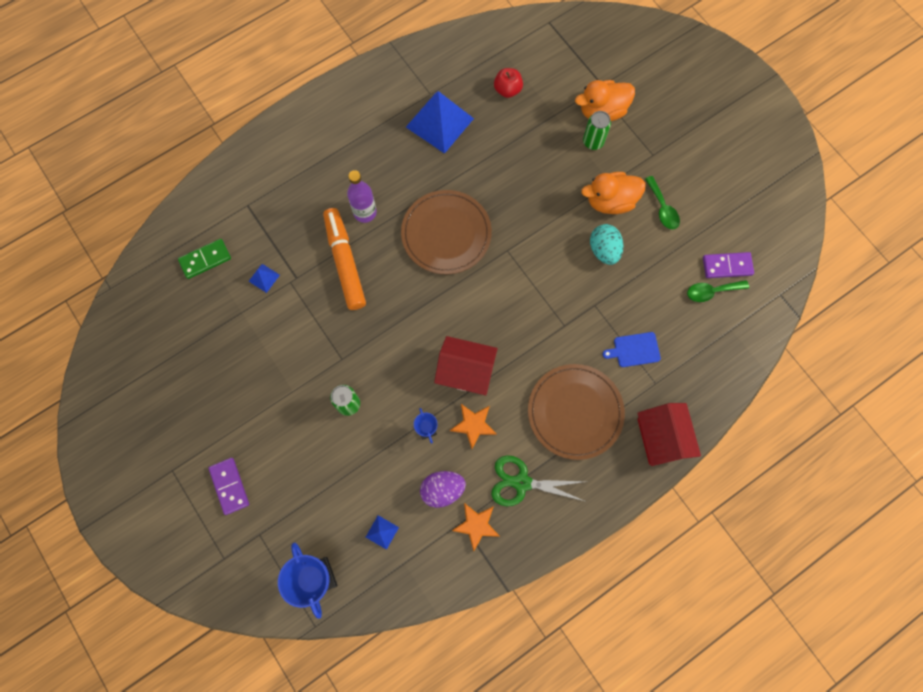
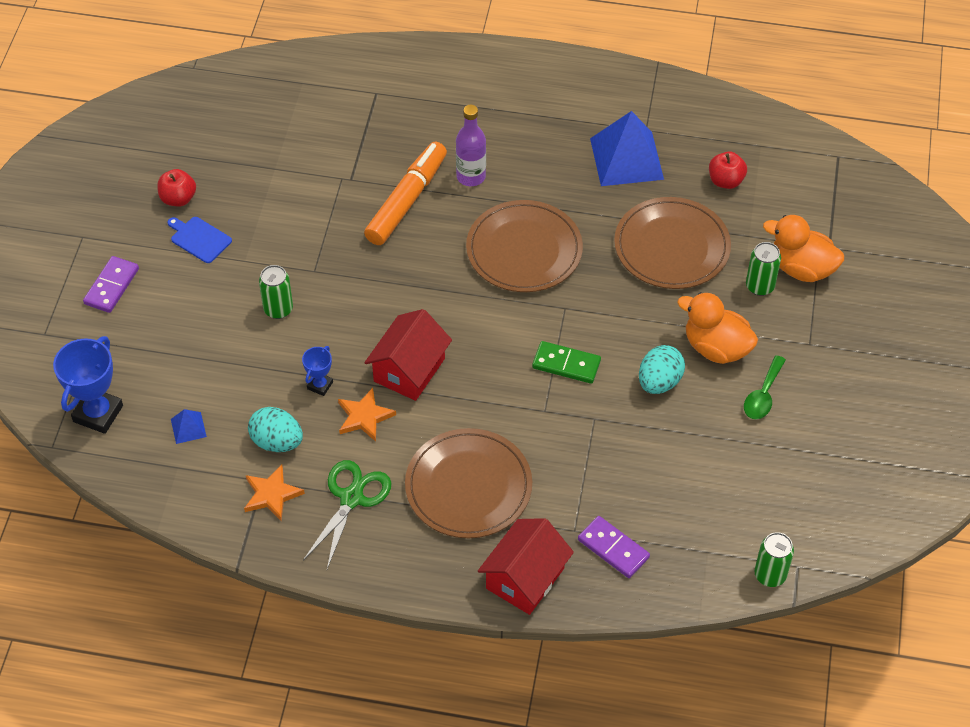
camera: 45 degrees right, 20 degrees down
green domino [178,239,231,279] -> green domino moved to [532,341,601,384]
blue pyramid [249,264,280,293] -> none
purple egg [420,471,466,508] -> turquoise egg [248,407,303,452]
red house [434,336,498,395] -> red house turned 60 degrees clockwise [364,309,452,401]
green scissors [491,455,585,506] -> green scissors turned 60 degrees clockwise [303,460,391,569]
blue cutting board [603,332,661,367] -> blue cutting board moved to [168,217,232,263]
green spoon [687,280,749,302] -> none
purple domino [703,252,754,278] -> purple domino moved to [578,516,650,578]
none -> red apple [157,169,196,207]
none -> brown plate [614,197,731,289]
none -> green can [754,532,794,587]

